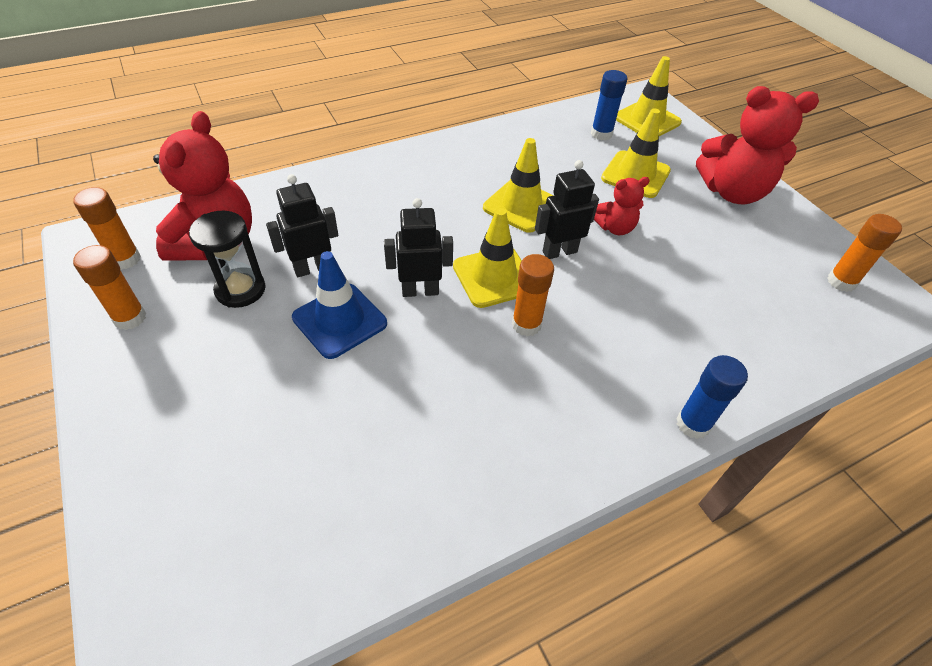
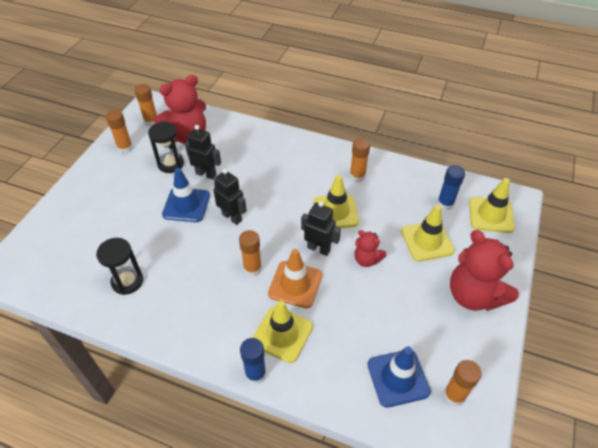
camera: 50 degrees right, 0 degrees up
yellow traffic cone [453,208,522,308] -> yellow traffic cone moved to [252,301,313,363]
none -> black hourglass [96,238,143,295]
none -> orange traffic cone [268,249,322,308]
none -> orange glue stick [350,138,370,182]
none -> blue traffic cone [368,346,431,408]

